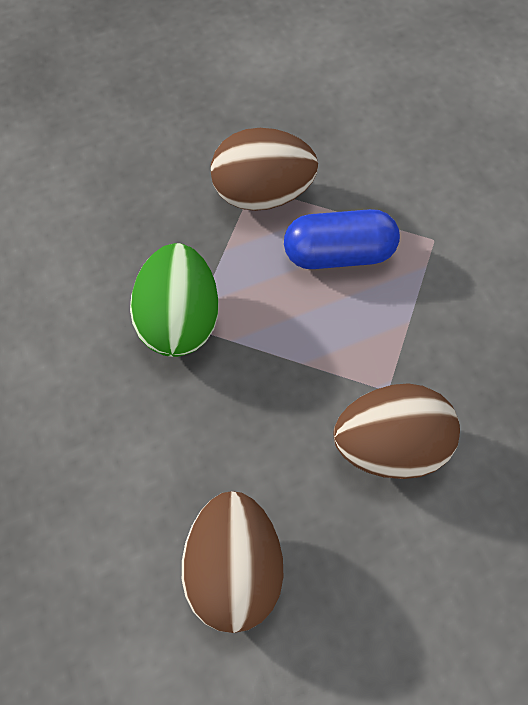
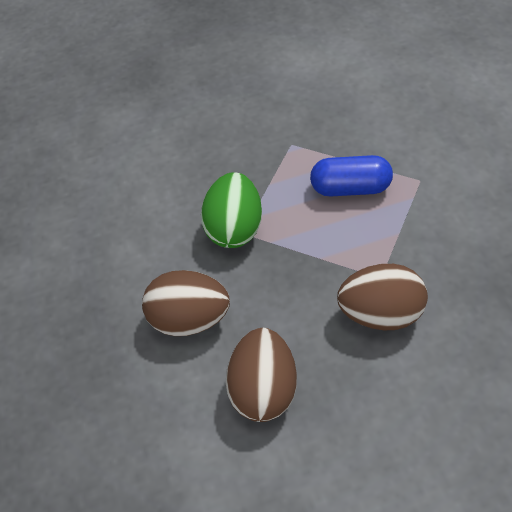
camera: 10 degrees right, 10 degrees down
brown egg [211,128,318,211] -> brown egg moved to [142,270,230,336]

